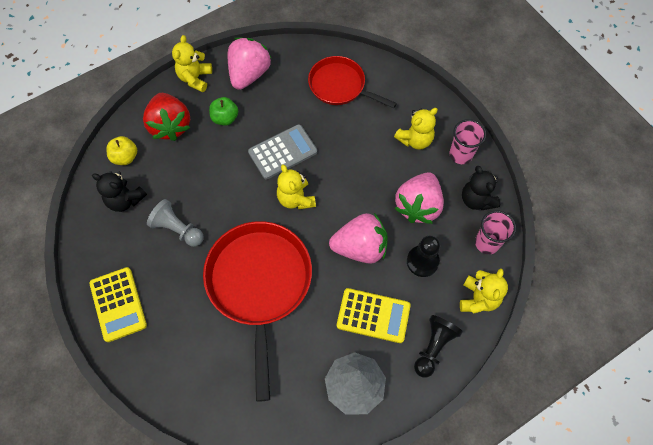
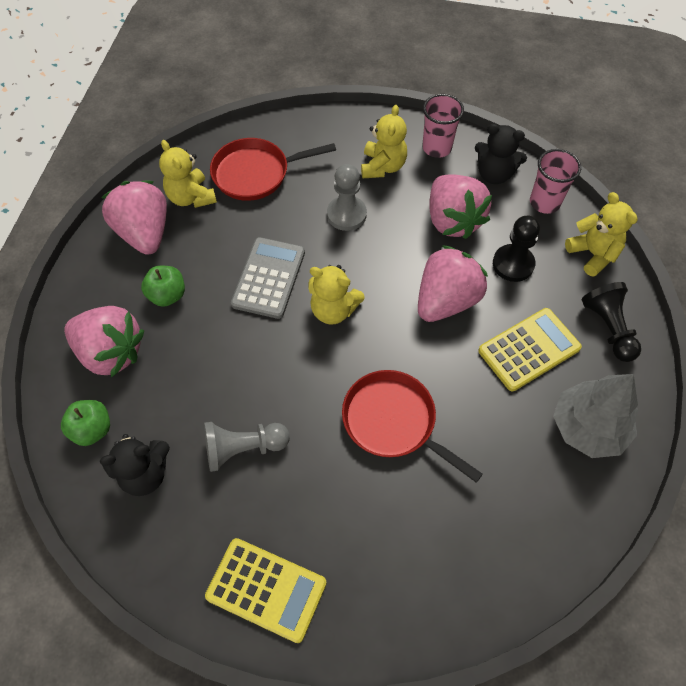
camera: 45 degrees left, 5 degrees down
yellow apple [106,136,137,165] -> green apple [61,400,110,446]
red strawberry [143,93,190,141] -> pink strawberry [64,306,144,377]
yellow teddy bear [172,35,212,92] -> yellow teddy bear moved to [159,140,217,208]
red pan [203,221,312,401] -> red pan [342,370,483,483], size x0.61
none -> grey pawn [327,164,367,231]

